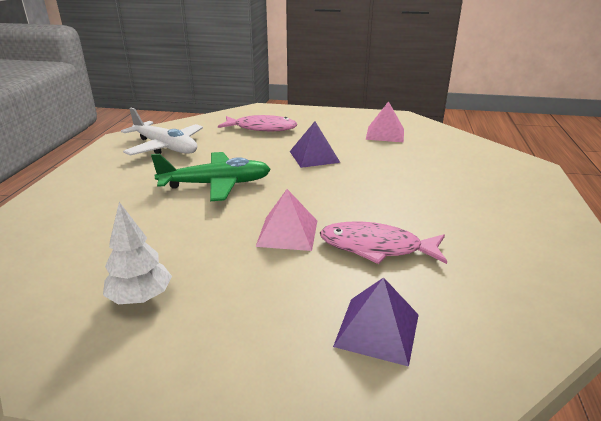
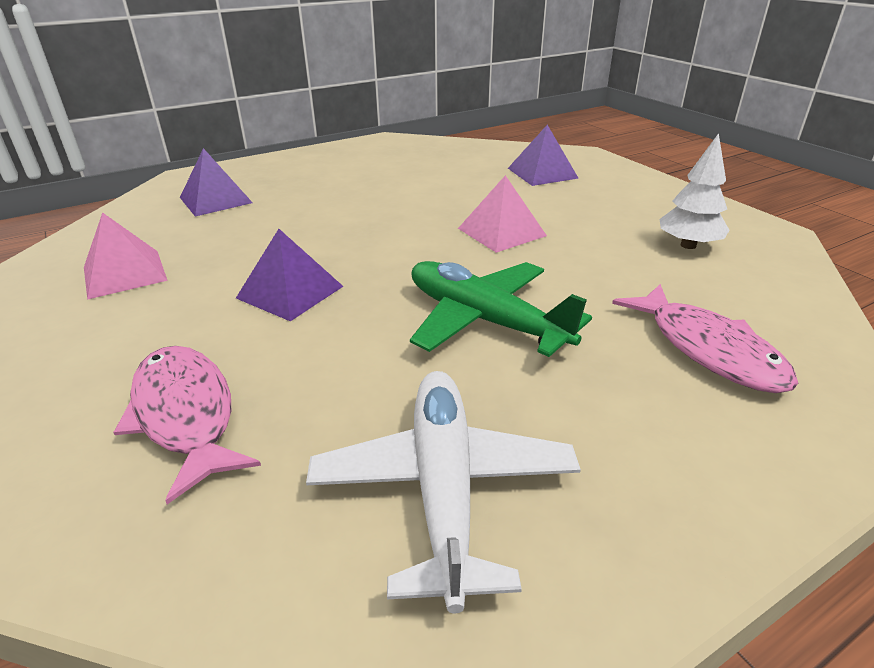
camera: 130 degrees left, 5 degrees up
pink fish [320,221,447,264] -> pink fish moved to [612,284,798,393]
none -> purple pyramid [180,148,253,217]

